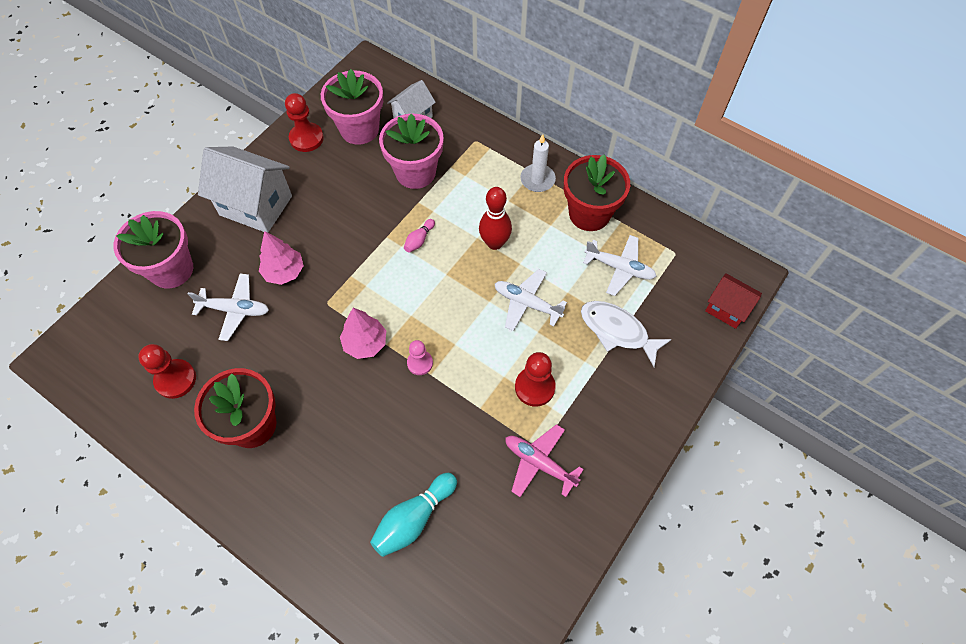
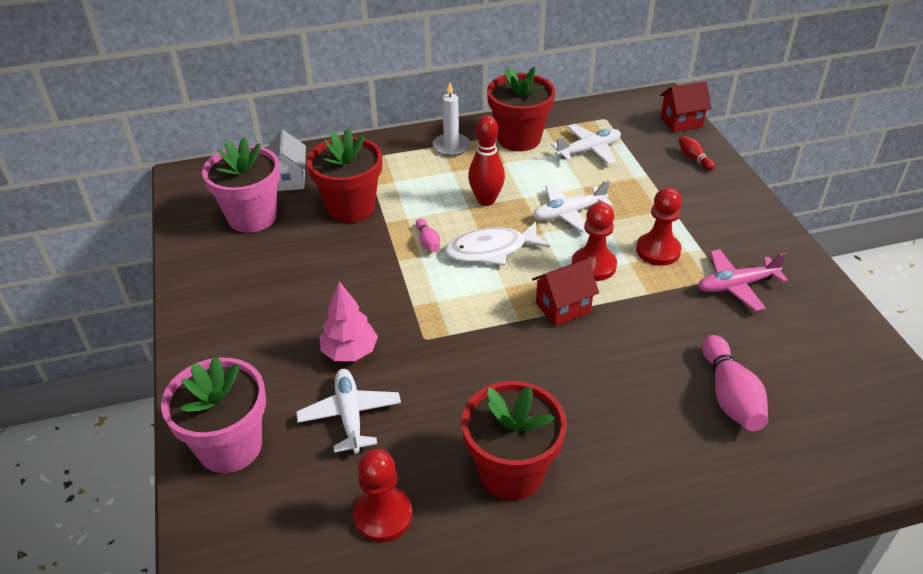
camera: 50 degrees left, 20 degrees down
white plane [188,274,269,341] -> white plane turned 60 degrees counterclockwise [296,369,401,453]
white house [198,146,292,232] -> none
red pawn [285,93,324,152] -> red pawn moved to [572,202,617,281]
pink tree [340,308,386,359] -> none
turquoise bowling pin [370,473,457,557] -> pink bowling pin [702,335,768,431]
pink flower pot [379,113,444,189] -> red flower pot [307,128,382,223]
pink pawn [407,340,433,375] -> red house [532,259,599,326]
white fish [581,301,672,367] -> white fish moved to [445,222,550,266]
none -> red bowling pin [678,136,715,170]

